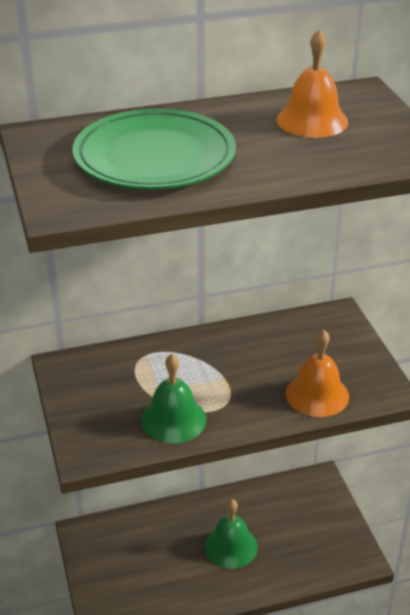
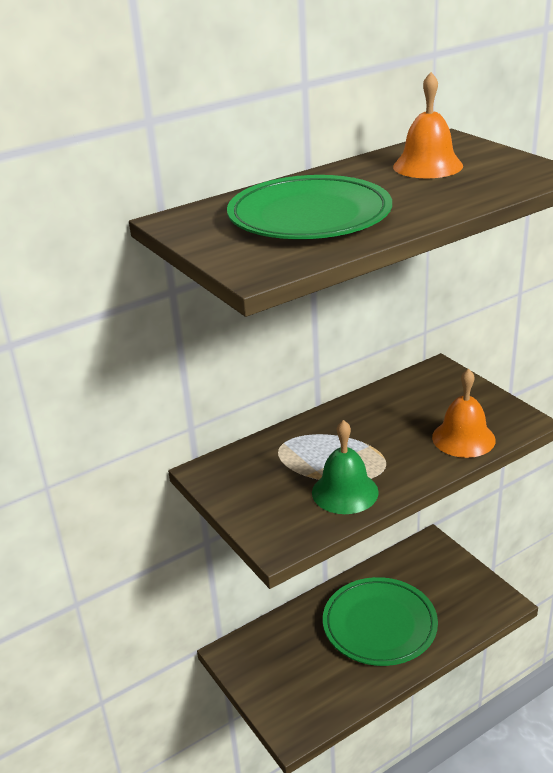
camera: 15 degrees left, 5 degrees down
green bell [204,499,258,569] -> green plate [323,577,438,666]

